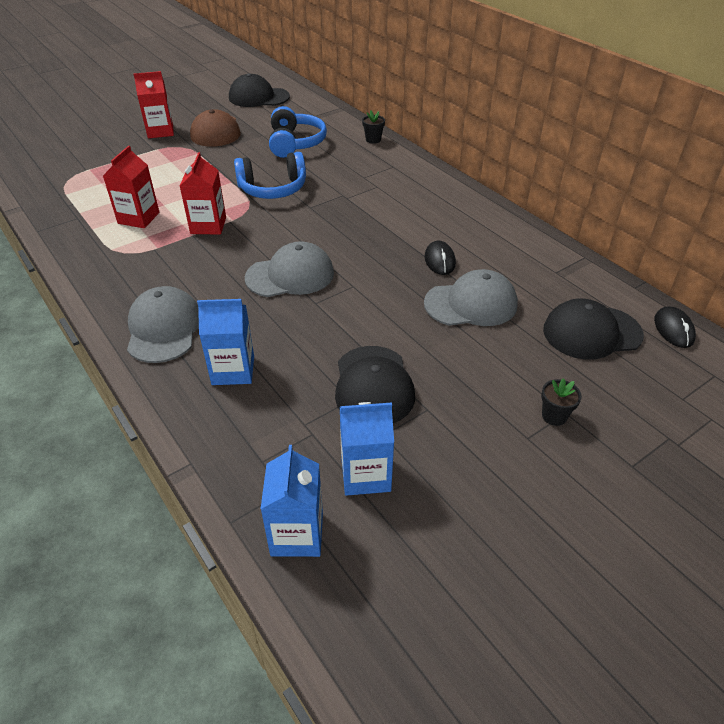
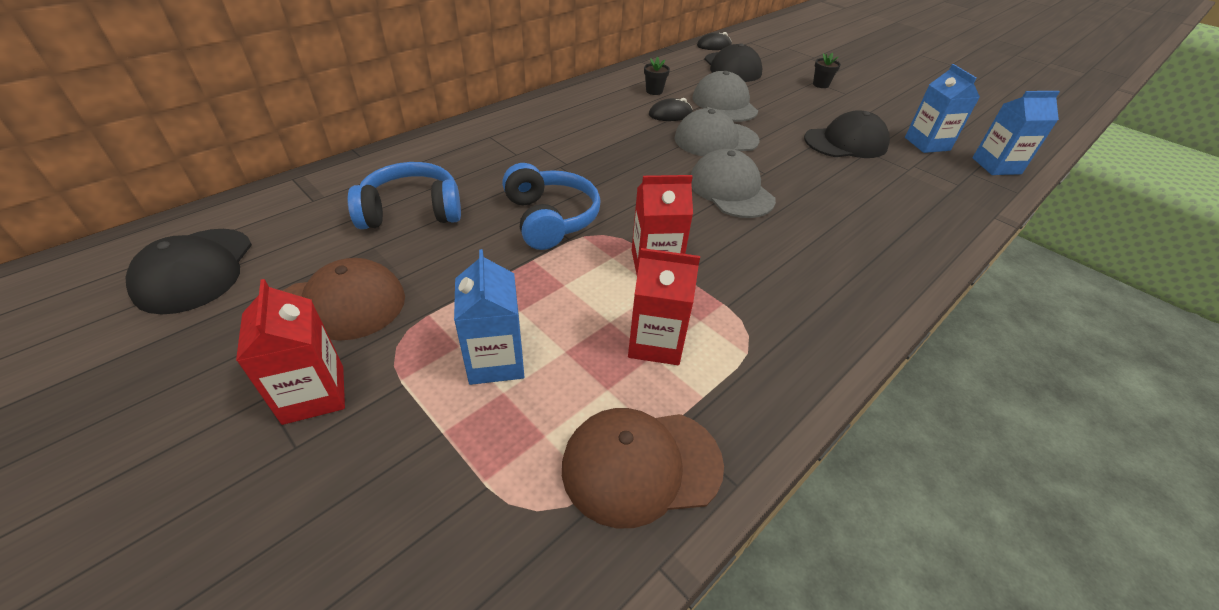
camera: 100 degrees left, 0 degrees up
grey cap [127,286,199,363] -> grey cap moved to [674,108,759,156]
blue carton [197,299,254,385] -> blue carton moved to [454,249,524,385]
black flower pot [362,111,385,144] -> black flower pot moved to [644,57,670,95]
none -> brown cap [562,408,724,528]

